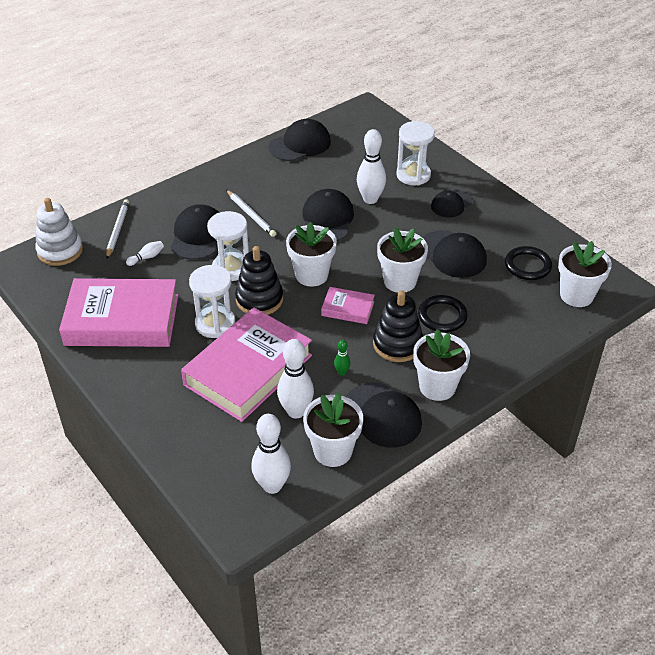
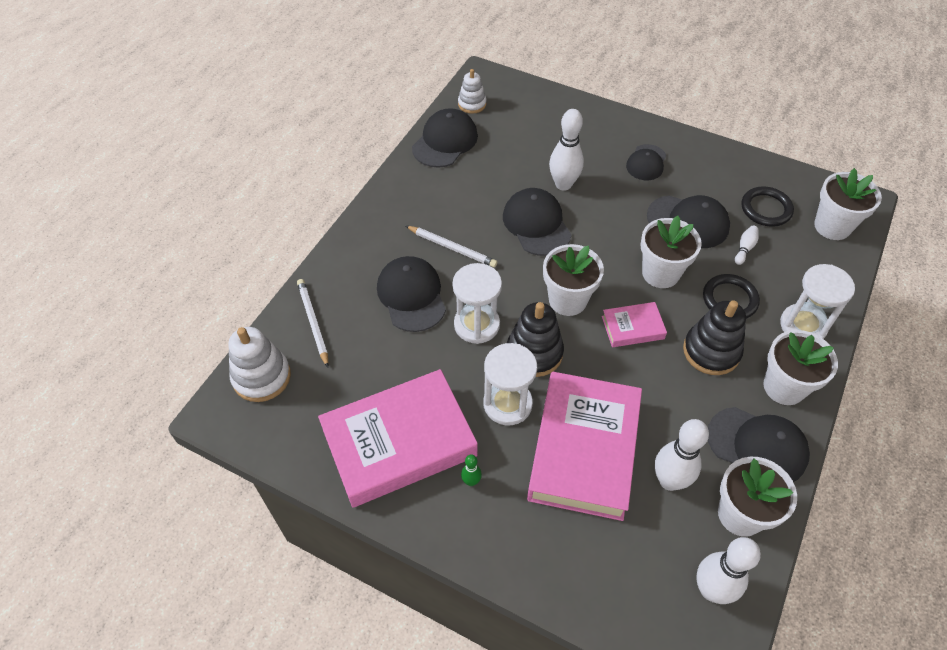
camera: 25 degrees left, 10 degrees up
white bowling pin [126,241,164,266] -> white bowling pin moved to [735,226,759,265]
green bowling pin [334,340,351,376] -> green bowling pin moved to [461,454,482,486]
white hourglass [396,121,435,185] -> white hourglass moved to [780,264,855,339]
none -> white stacking toy [458,69,486,114]

